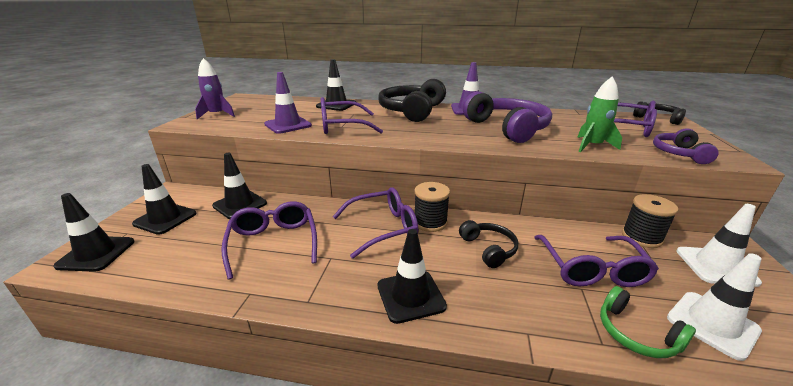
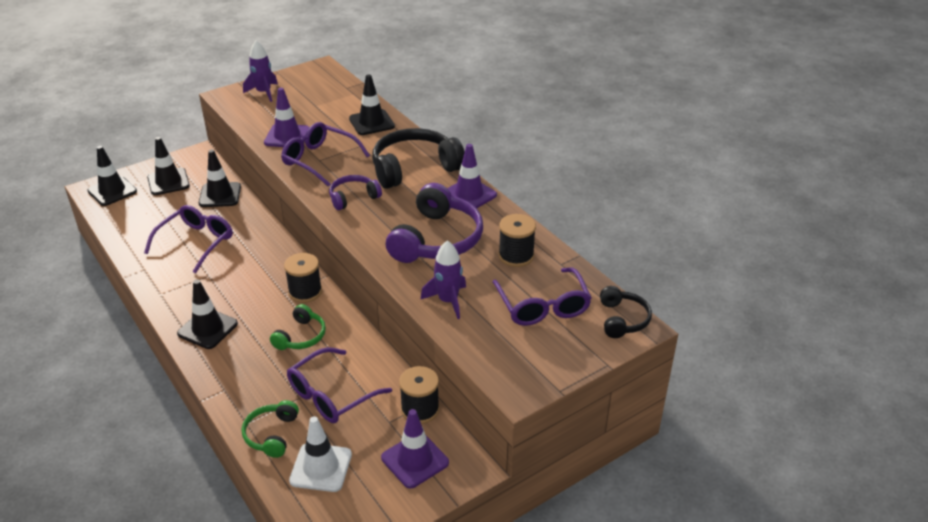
camera: 45 degrees right, 10 degrees up
purple glasses [333,187,418,259] -> none
black headphones [459,220,518,268] -> green headphones [270,304,326,350]
green rocket [577,76,622,152] -> purple rocket [420,240,466,319]
purple headphones [653,128,719,164] -> purple headphones moved to [329,175,382,210]
white traffic cone [676,204,762,287] -> purple traffic cone [381,409,449,488]
none -> black spool [498,214,536,267]

